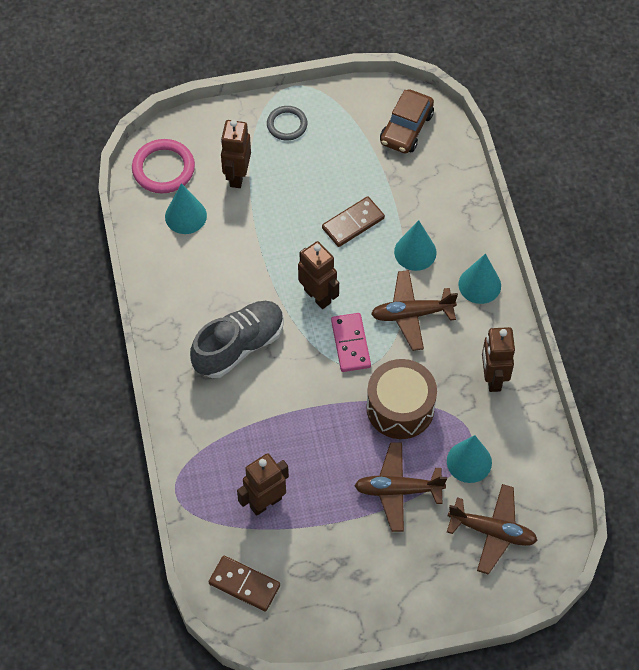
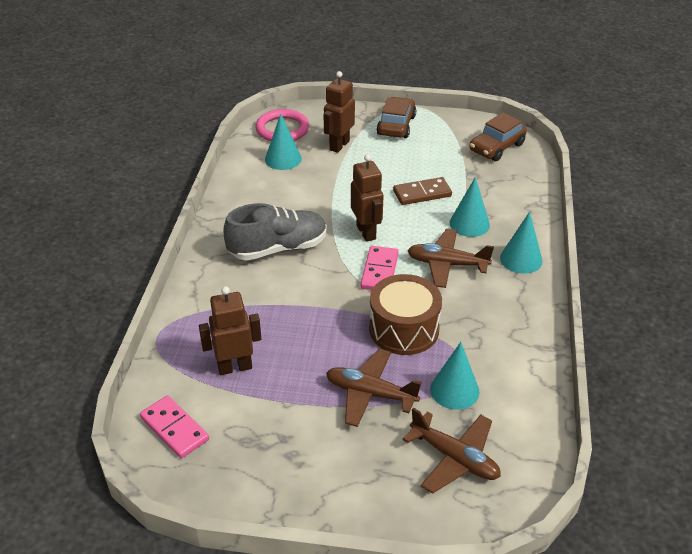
camera: 20 degrees right, 20 degrees down
brown domino [209,556,280,612] -> pink domino [140,396,209,458]
grey ring [267,106,307,141] -> brown car [377,97,416,138]
brown robot [482,327,515,392] -> none

